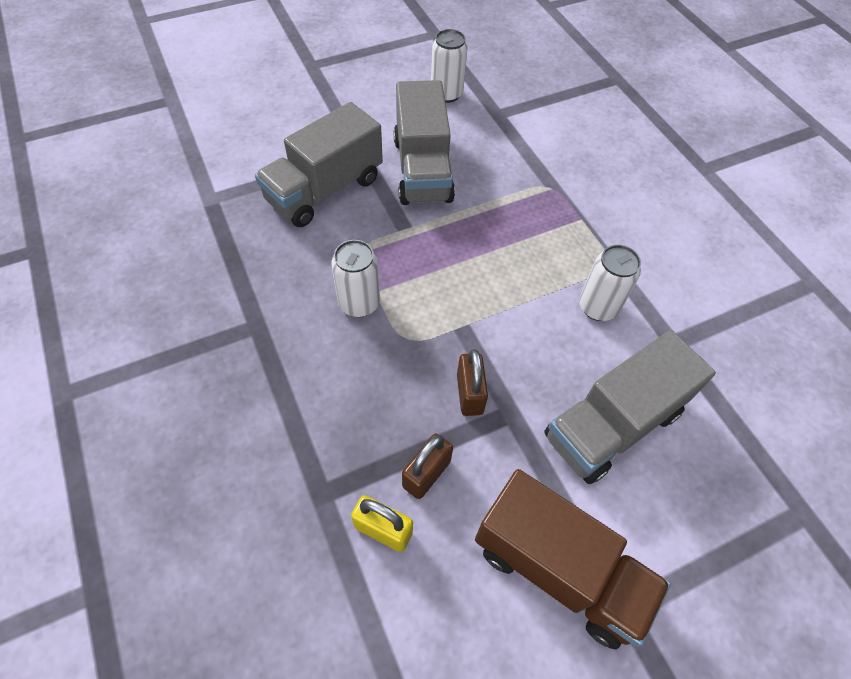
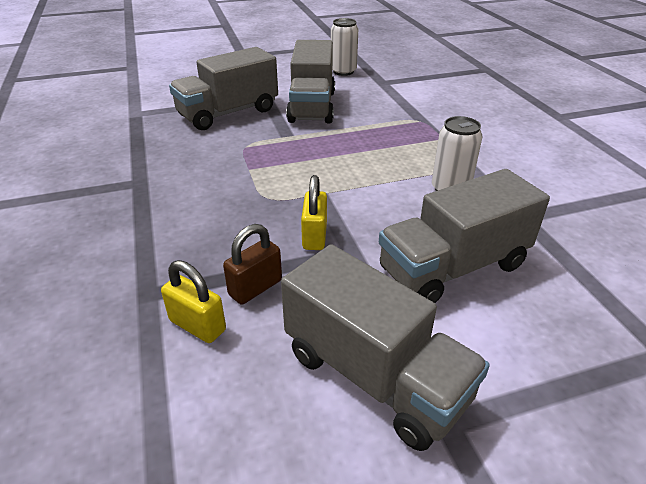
camera: 10 degrees right, 20 degrees down
white can [331,240,380,317] -> none
brown padlock [457,349,488,416] -> yellow padlock [301,175,327,250]
brown truck [475,469,671,650] -> grey truck [281,244,490,451]

